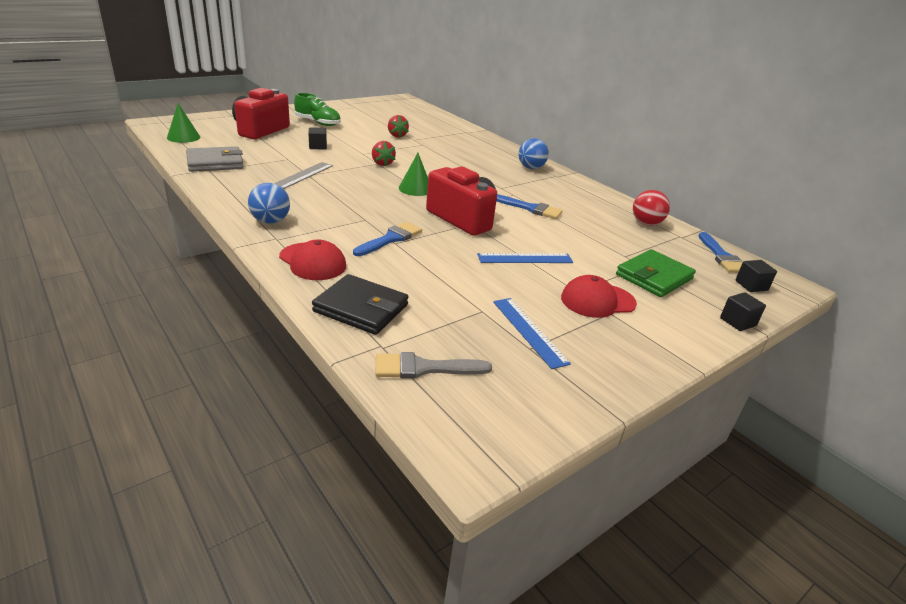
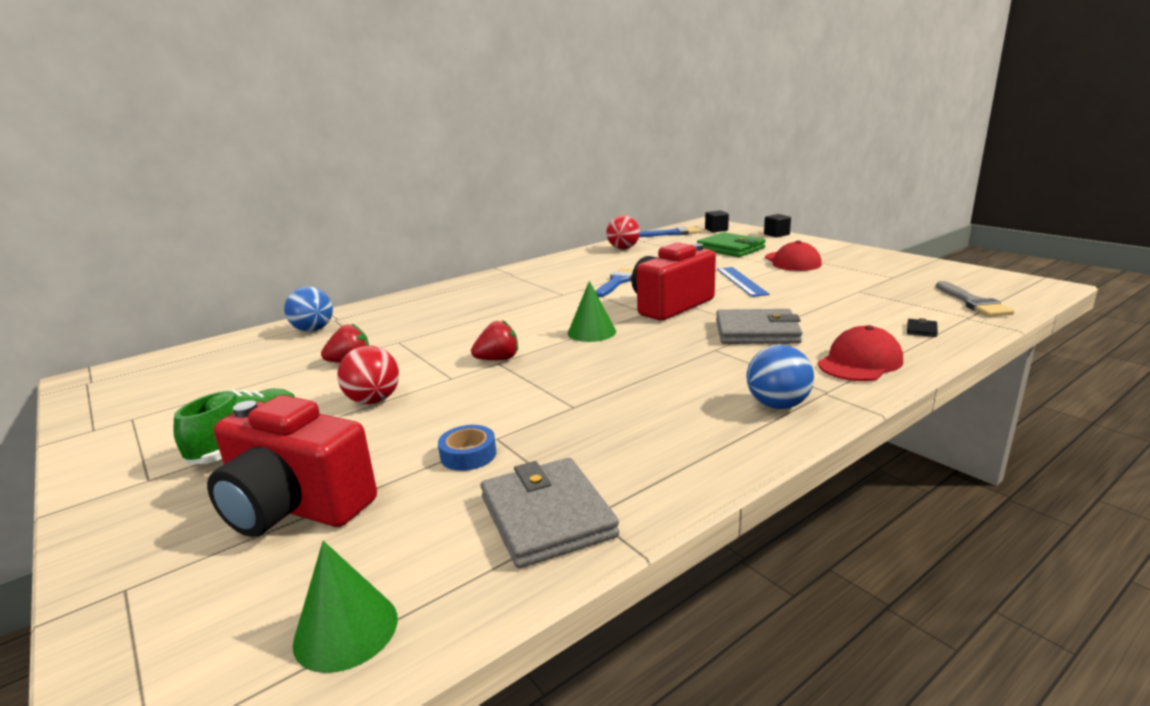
camera: 85 degrees left, 10 degrees down
grey ruler [274,162,333,189] -> none
black cube [308,127,327,150] -> none
black wallet [312,274,408,335] -> black wallet [907,318,938,337], size x0.40
blue brush [353,222,422,256] -> grey wallet [716,309,803,344]
blue ruler [493,298,571,369] -> none
blue ball [519,138,549,169] -> blue ball moved to [284,287,333,332]
none -> red ball [337,345,399,404]
none -> blue tape [438,425,497,471]

